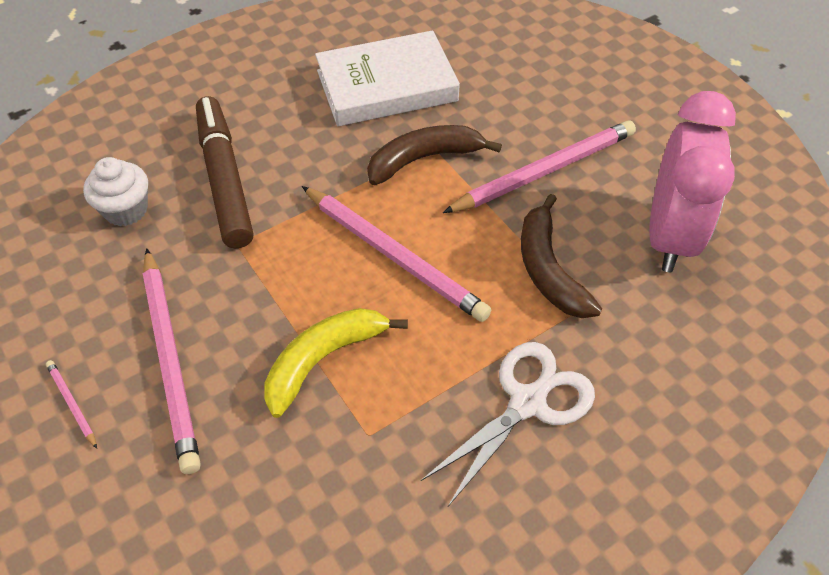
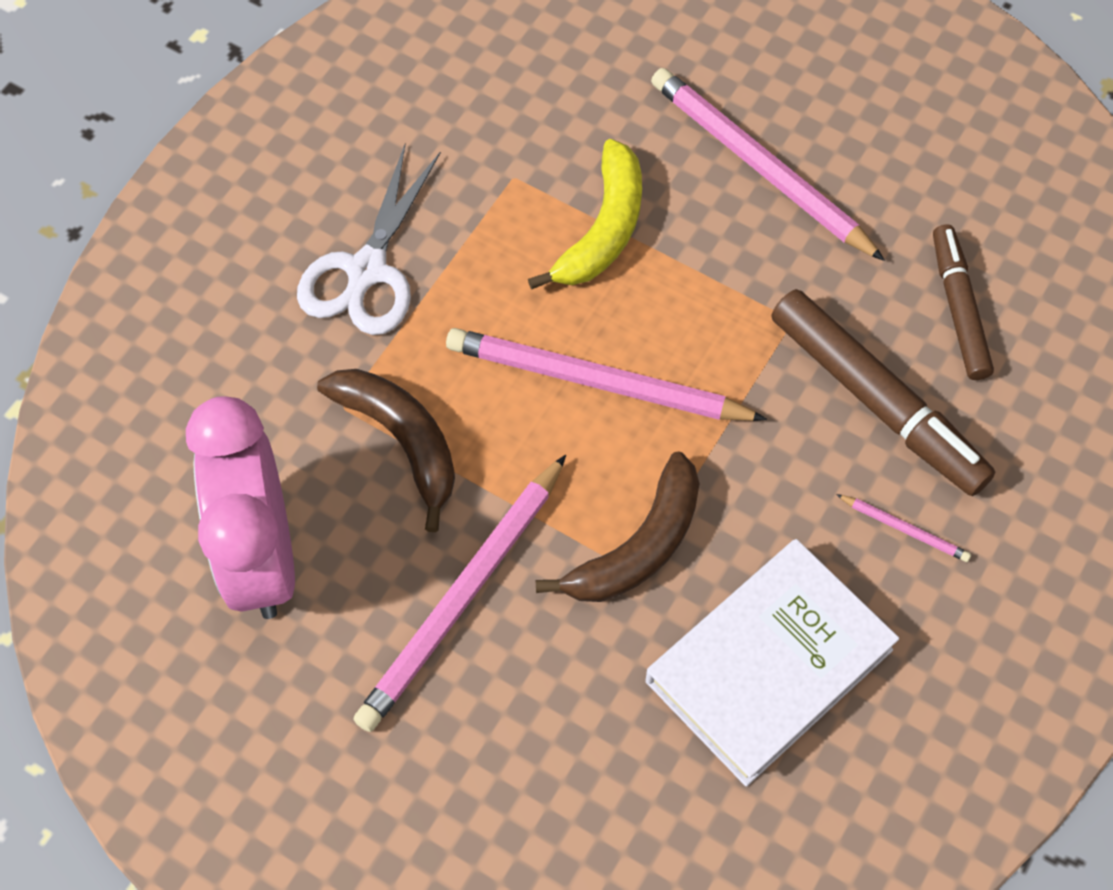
camera: 155 degrees right, 10 degrees up
pink pencil [46,360,97,449] -> pink pencil moved to [836,494,971,562]
white cupcake [83,157,148,226] -> brown marker [933,225,994,380]

